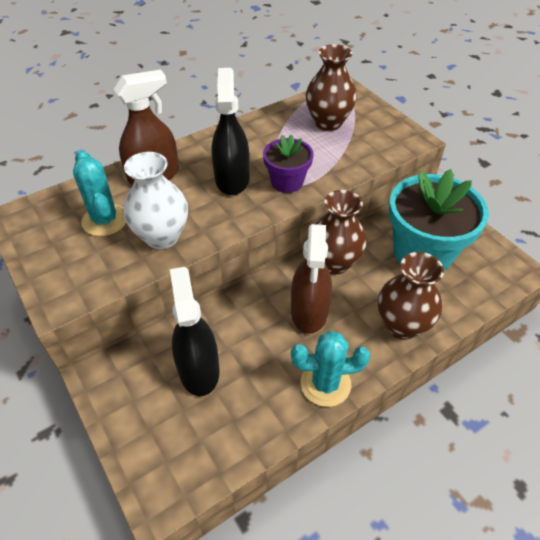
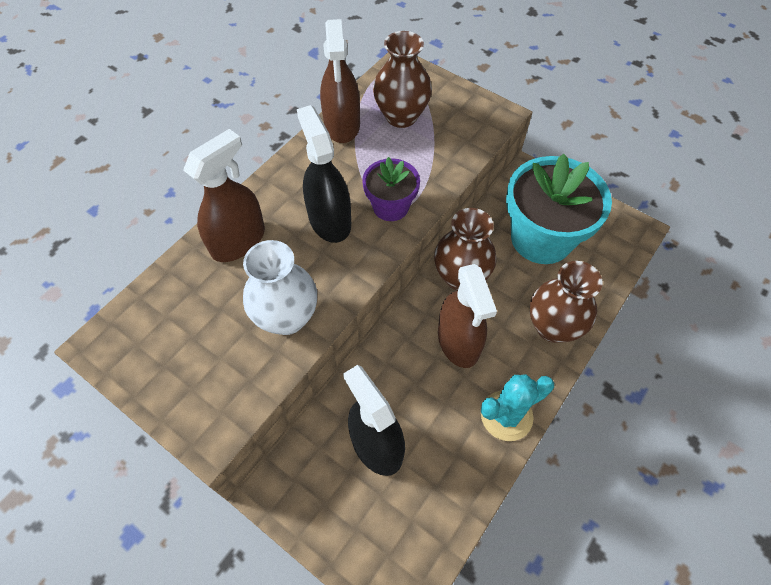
camera: 20 degrees left, 10 degrees up
turquoise cactus [73,150,126,236] -> none
none -> brown spray bottle [320,19,360,143]

